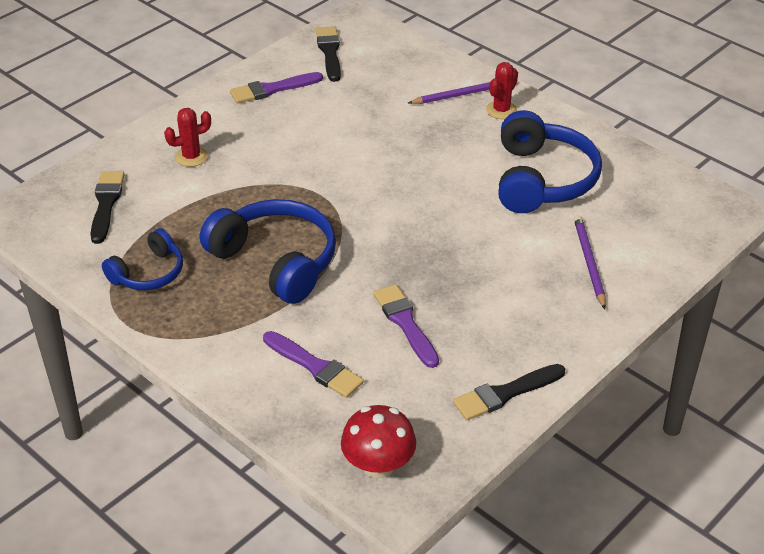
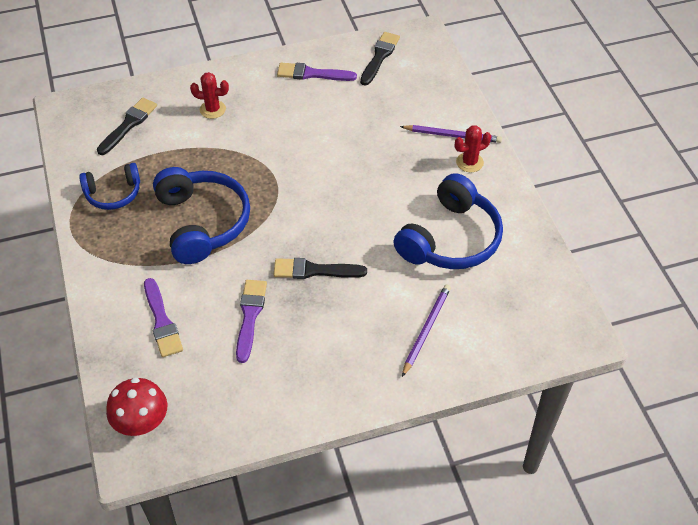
camera: 30 degrees right, 10 degrees up
black brush [453,364,565,420] -> black brush moved to [273,258,367,279]

